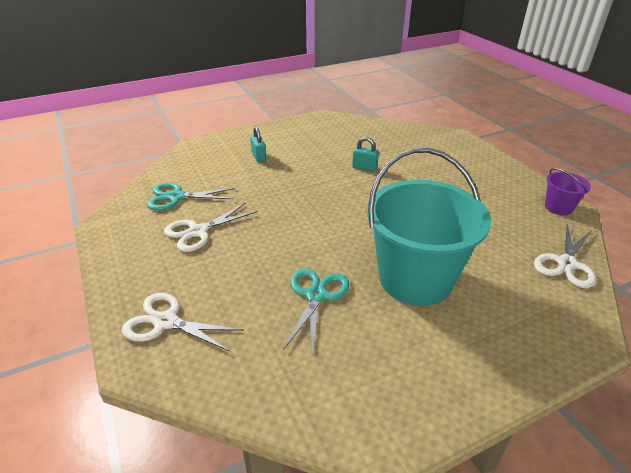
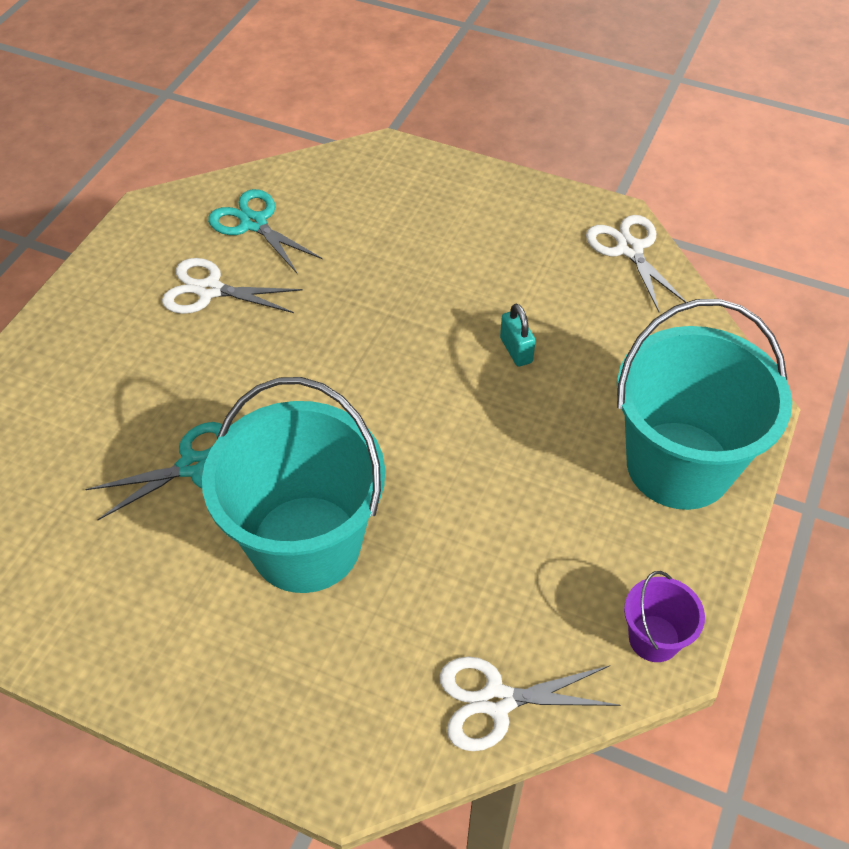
camera: 50 degrees right, 15 degrees up
white scissors [121,293,244,352] -> white scissors moved to [586,215,686,312]
turquoise padlock [250,126,266,163] -> none
none -> turquoise bucket [617,299,792,510]

